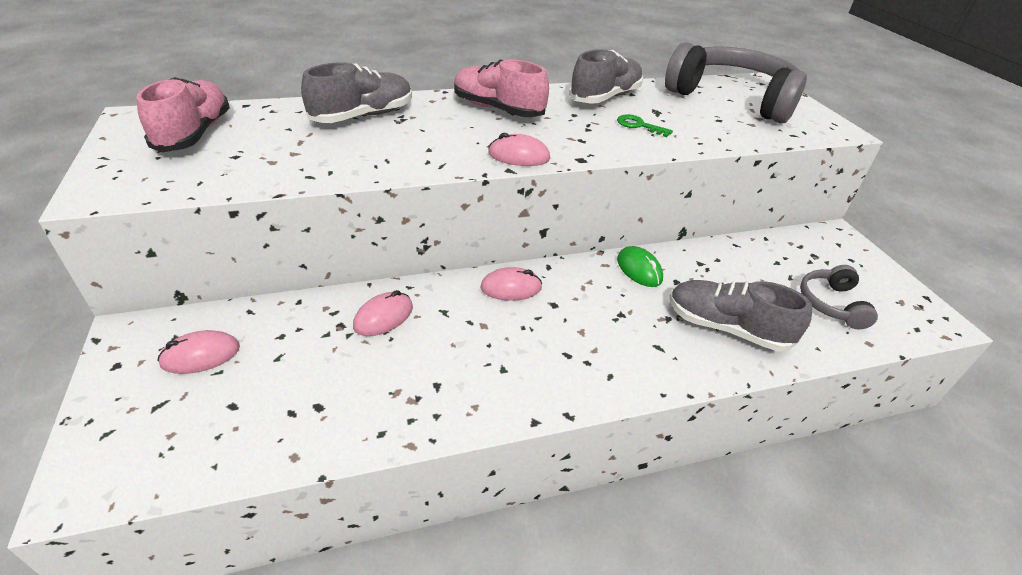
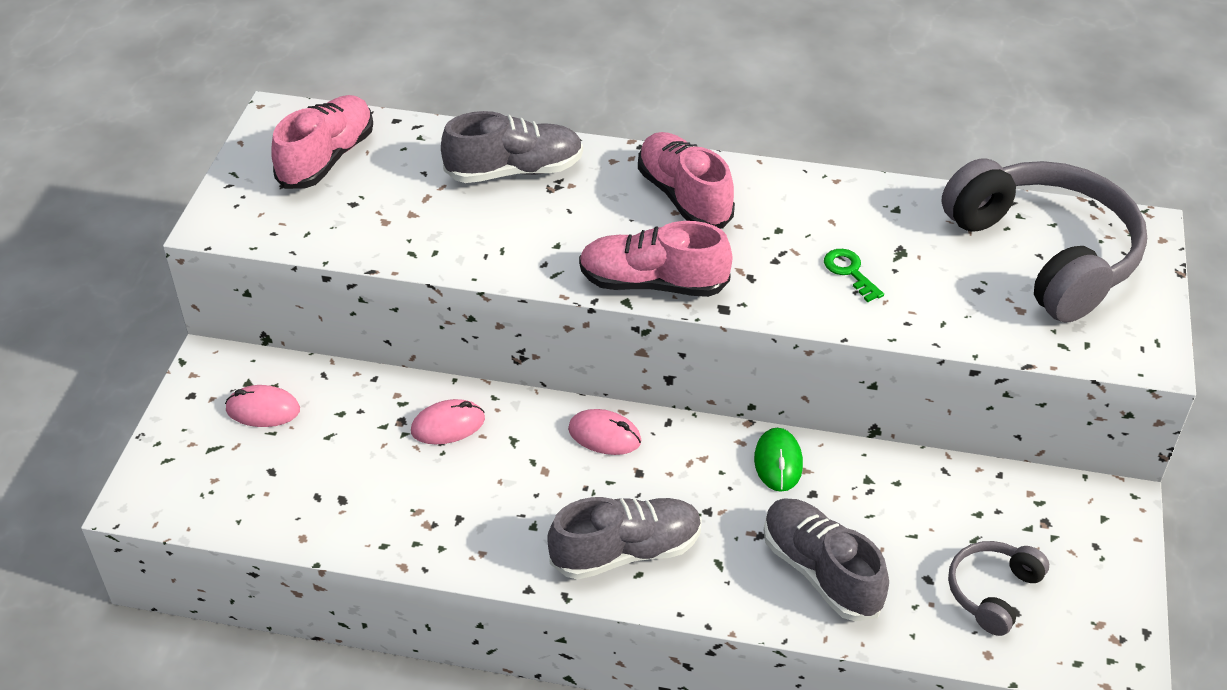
camera: 30 degrees right, 5 degrees up
pink mouse [488,133,550,166] -> pink shoe [579,221,732,297]
grey shoe [569,50,643,103] -> grey shoe moved to [547,497,702,580]

